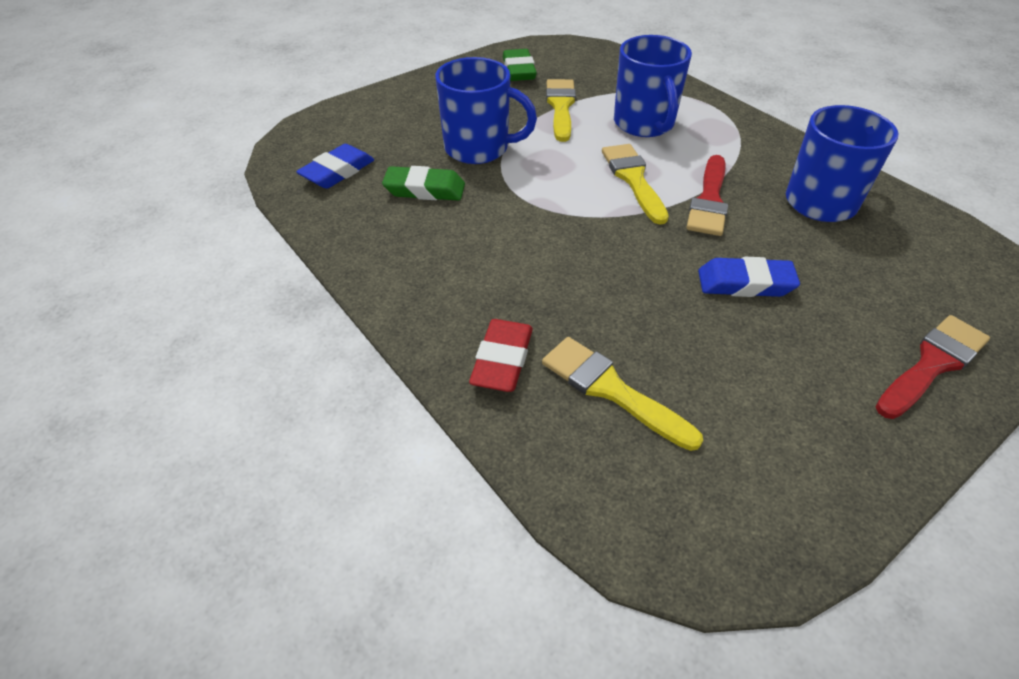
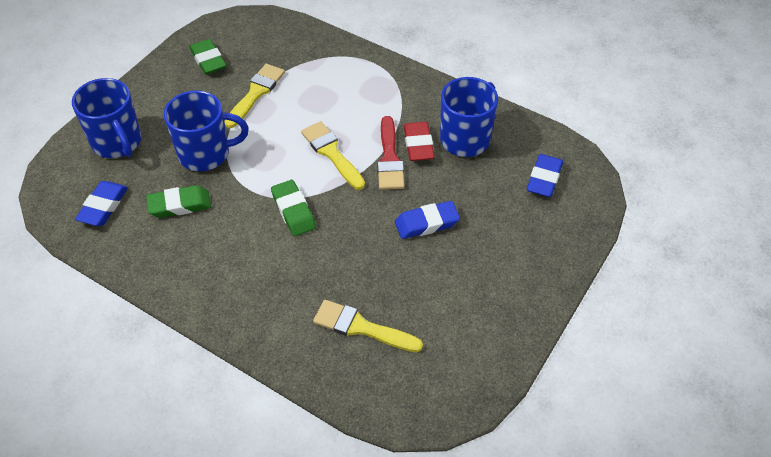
camera: 20 degrees left, 5 degrees up
red eraser [469,319,533,392] -> red eraser moved to [404,122,435,161]
yellow brush [546,79,576,142] -> yellow brush turned 45 degrees clockwise [225,64,285,128]
blue mug [614,35,692,137] -> blue mug moved to [72,78,141,158]
red brush [876,315,990,419] -> none
none -> green eraser [271,180,316,236]
none -> blue eraser [527,154,563,197]

